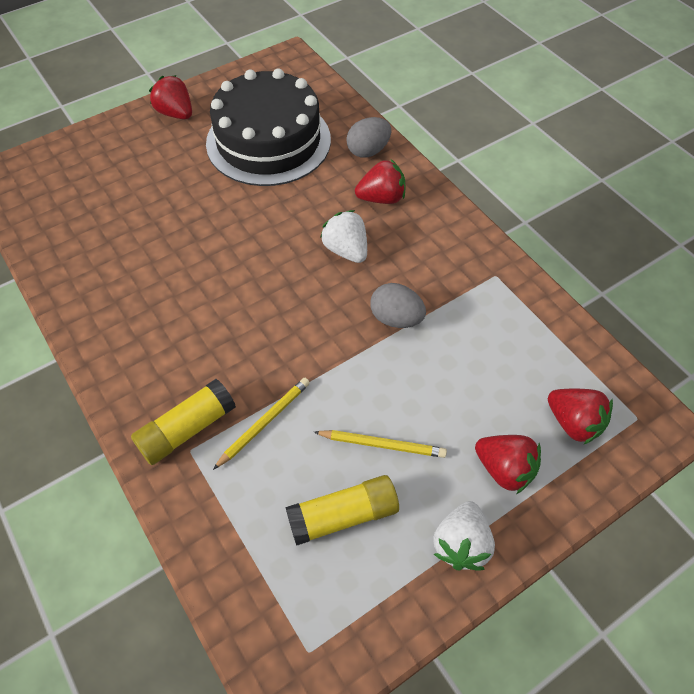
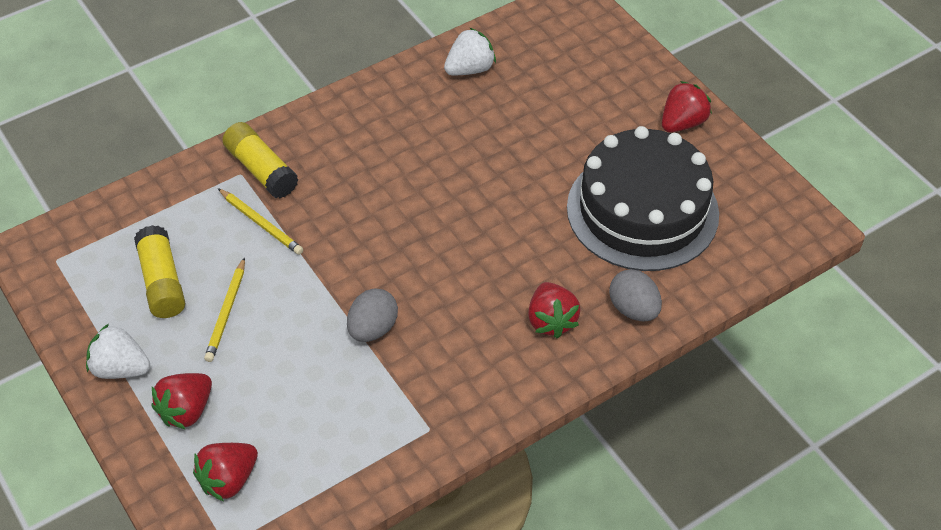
camera: 90 degrees right, 5 degrees down
white strawberry [320,210,367,263] -> white strawberry moved to [444,28,496,75]

